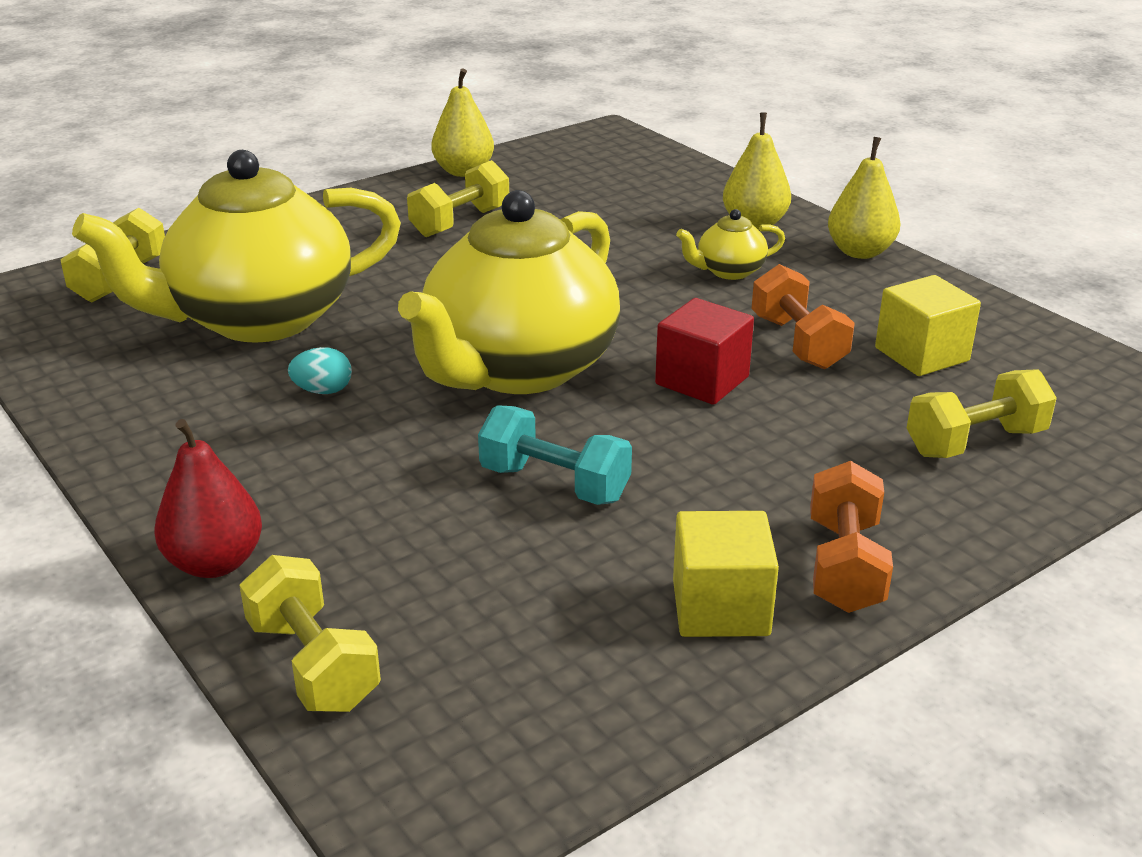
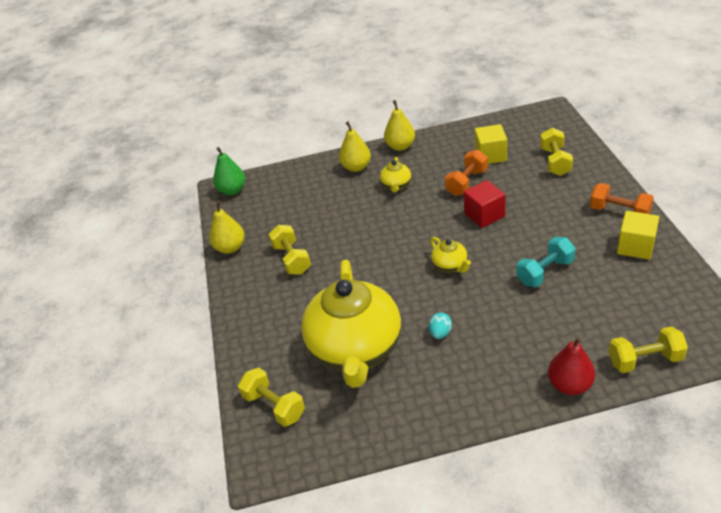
camera: 60 degrees left, 10 degrees up
yellow teapot [398,190,620,394] -> yellow teapot [430,237,471,273], size x0.40
orange dumbbell [752,264,855,369] -> orange dumbbell turned 60 degrees counterclockwise [445,149,488,196]
none -> green pear [213,147,246,195]

